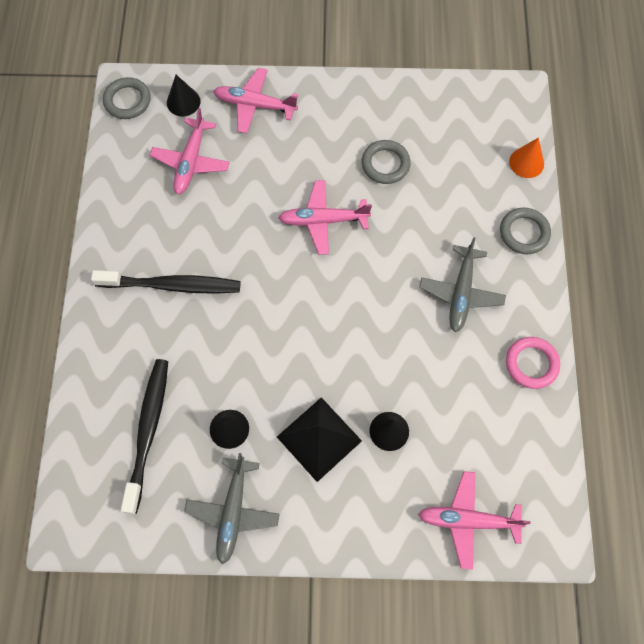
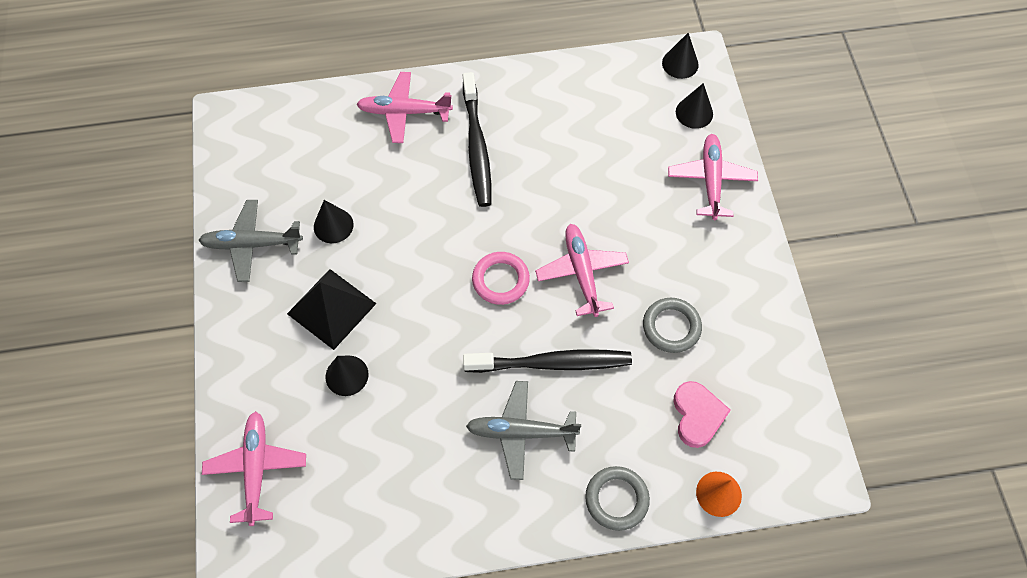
camera: 80 degrees right, 5 degrees down
grey ring [103,77,151,119] -> black cone [662,33,699,79]
black toothbrush [120,359,168,514] -> black toothbrush moved to [463,349,632,373]
pink plane [150,108,230,195] -> pink plane moved to [356,72,453,143]
pink ring [506,337,560,389] -> pink ring moved to [472,252,530,305]
none -> pink heart [673,381,731,448]

